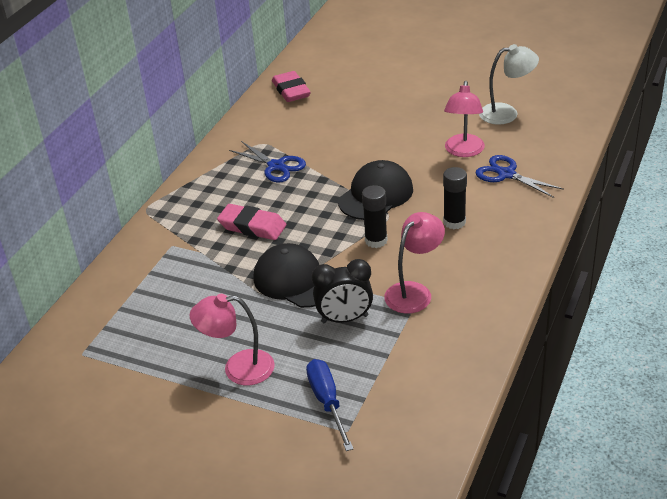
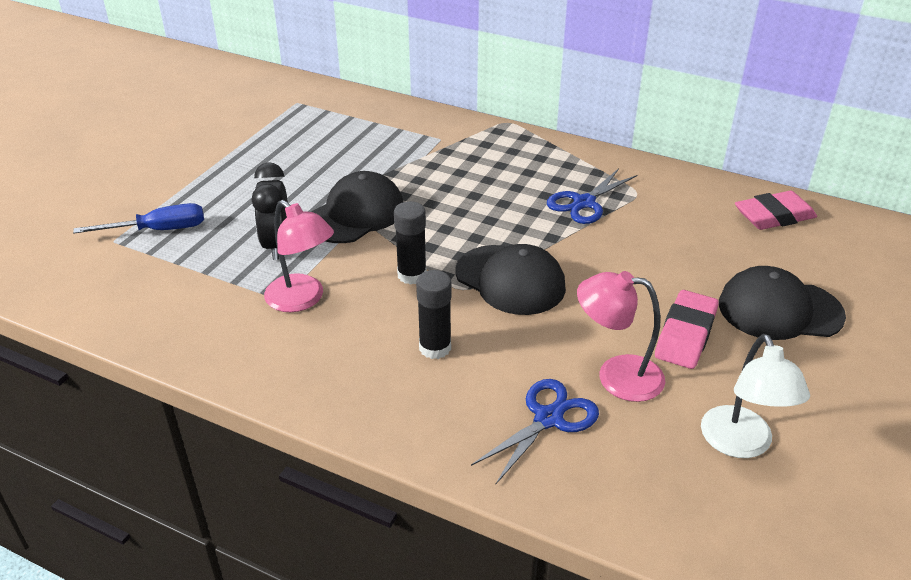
camera: 90 degrees right, 0 degrees up
pink lamp [189,294,275,385] -> none
pink eraser [217,204,286,240] -> pink eraser moved to [655,290,719,369]
none -> black cap [719,266,846,340]

